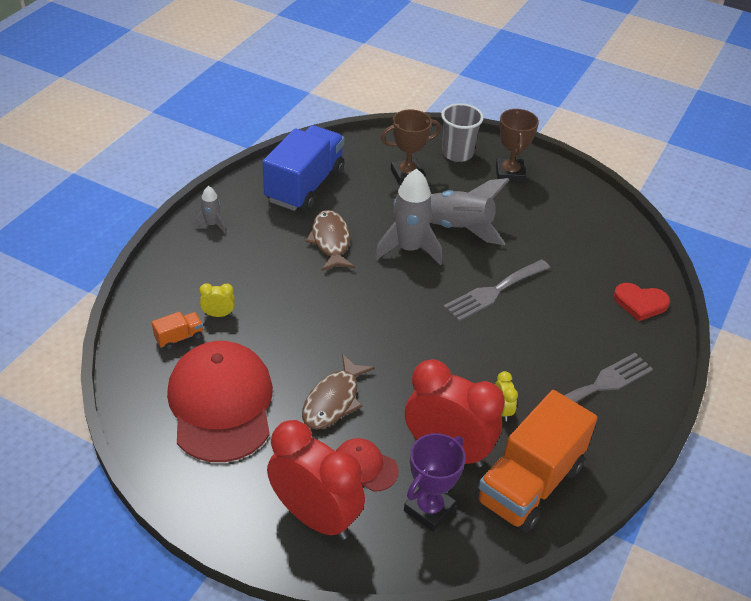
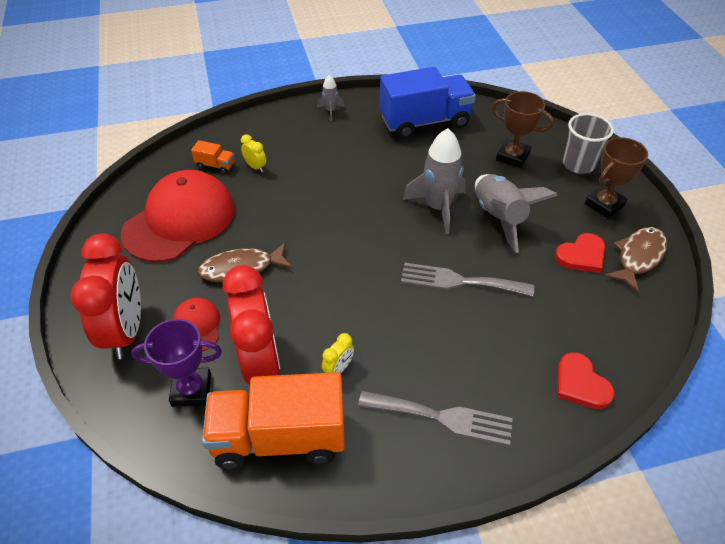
camera: 50 degrees right, 5 degrees up
brown fish [305,210,355,271] -> brown fish moved to [605,227,667,293]
none -> red heart [555,233,605,273]

